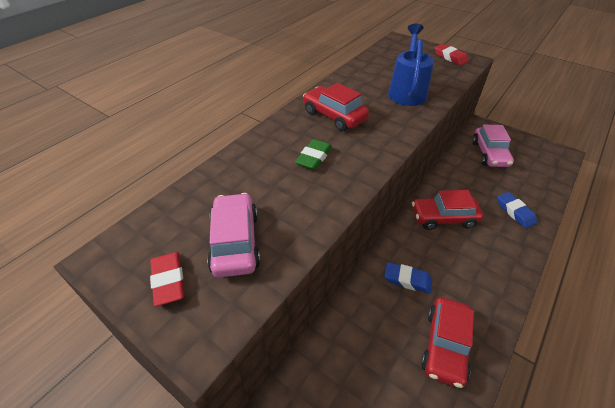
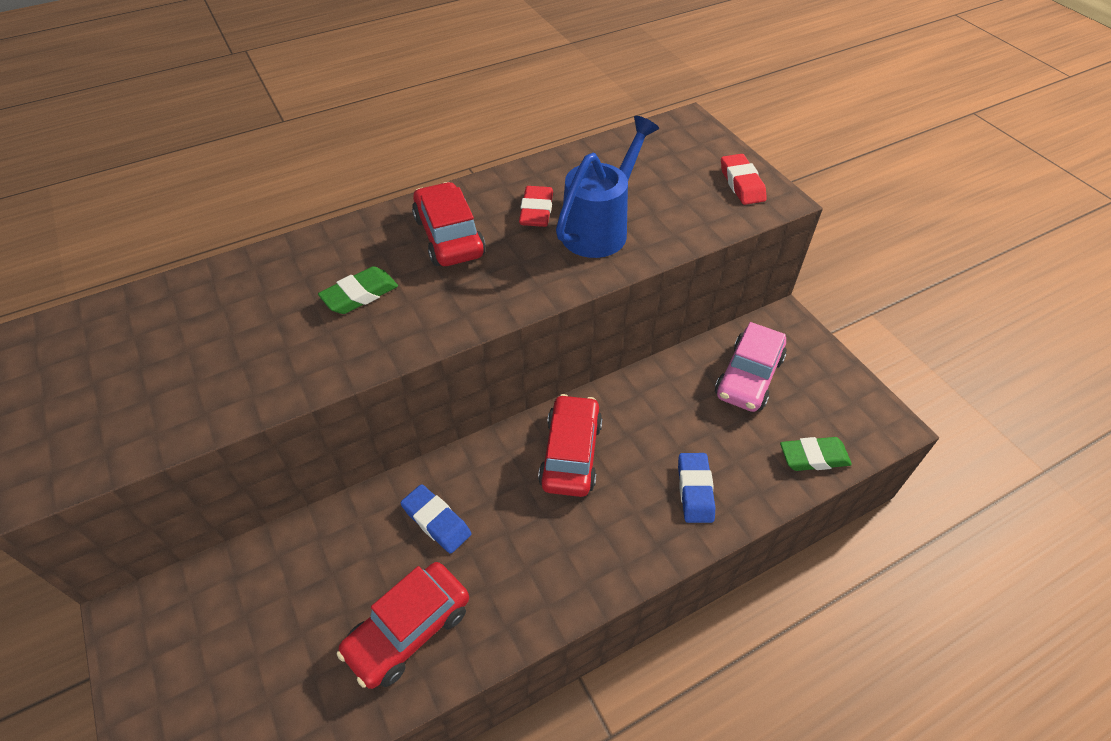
camera: 25 degrees right, 5 degrees up
red eraser [150,252,185,306] -> red eraser moved to [519,186,553,227]
pink car [207,193,260,278] -> none
red car [412,190,483,230] -> red car turned 75 degrees clockwise [538,394,602,497]
none -> green eraser [780,437,852,471]

